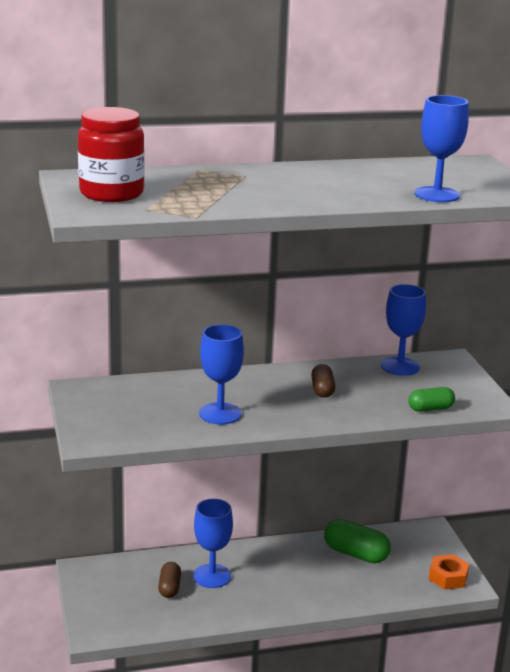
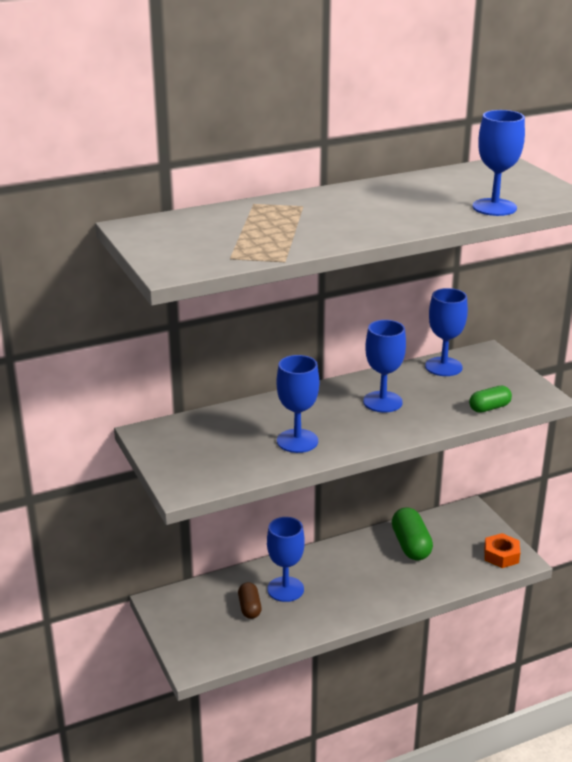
camera: 10 degrees left, 5 degrees up
red jar [78,107,145,202] -> none
brown capsule [311,364,335,398] -> blue goblet [363,320,406,413]
green capsule [324,519,391,563] -> green capsule turned 60 degrees clockwise [392,507,433,560]

